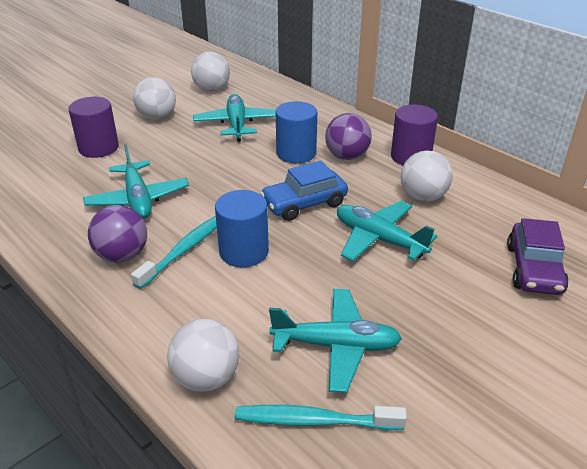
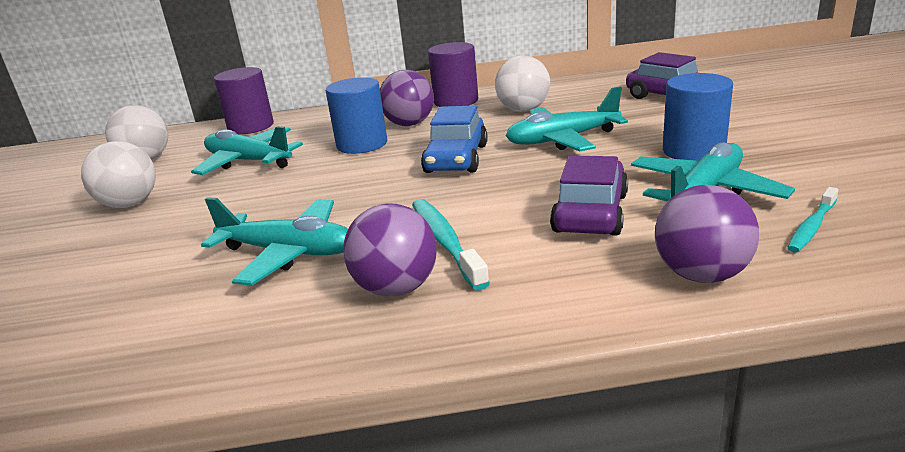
camera: 50 degrees left, 10 degrees down
purple cylinder [69,97,119,158] -> purple cylinder moved to [214,67,274,134]
white ball [167,319,239,392] -> purple ball [655,185,759,283]
blue cylinder [215,190,269,267] -> blue cylinder moved to [663,73,733,161]
turquoise toothbrush [235,405,407,430] -> turquoise toothbrush [787,187,838,253], size x0.64
none -> purple car [550,155,628,236]

